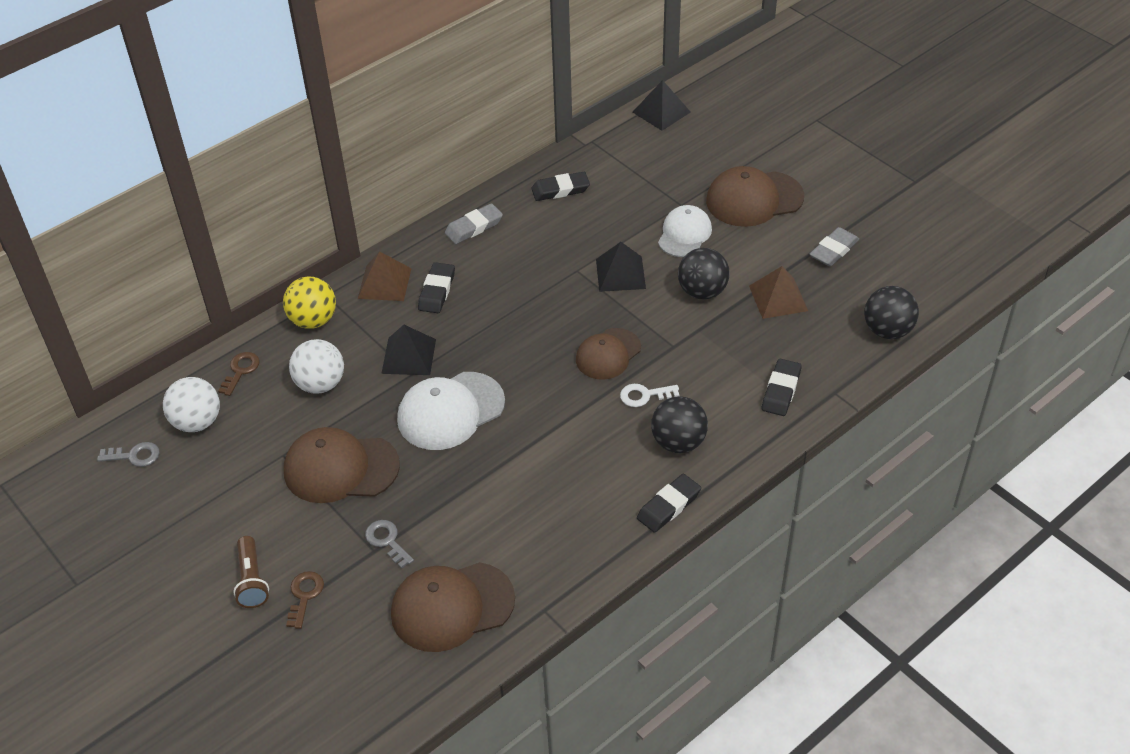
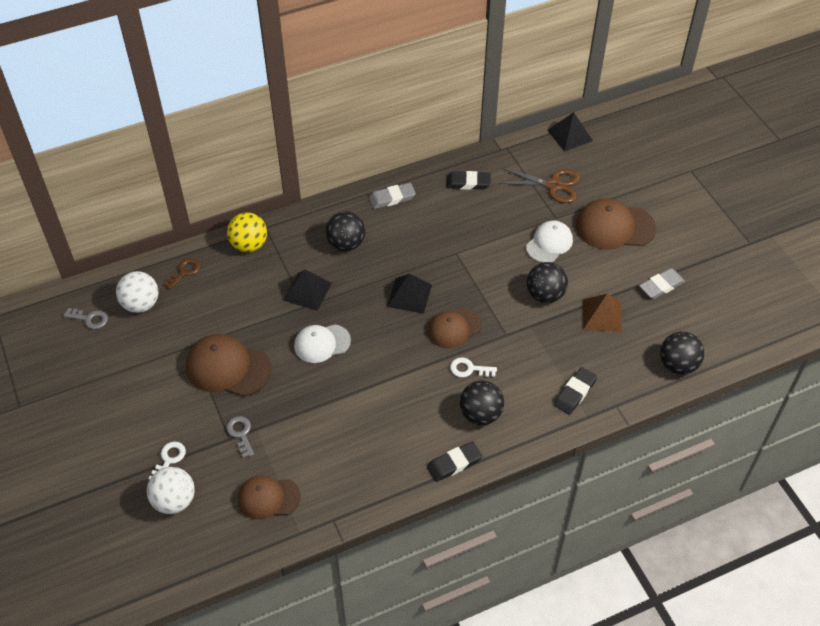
camera: 15 degrees right, 5 degrees up
brown flashlight [233,536,269,608] -> none
brown key [286,571,324,629] -> white key [148,442,186,480]
white ball [289,339,344,394] -> white ball moved to [147,467,195,514]
brown pyramid [358,251,412,301] -> none
brown cap [391,562,515,652] -> brown cap [238,475,301,520], size x0.66
white cap [397,372,505,450] -> white cap [294,324,351,363], size x0.66
black eraser [418,262,455,313] -> black ball [326,212,365,251]
black pyramid [596,242,646,292] -> black pyramid moved to [387,274,432,314]
none -> brown scissors [498,168,580,203]

